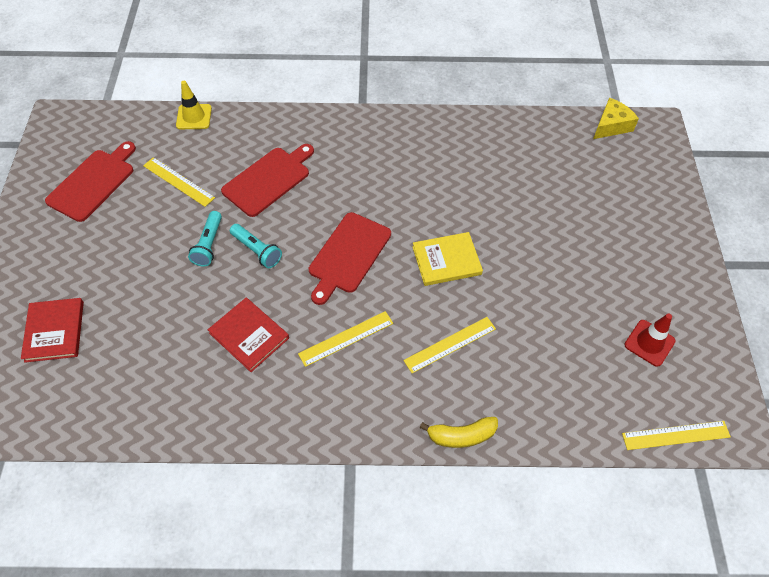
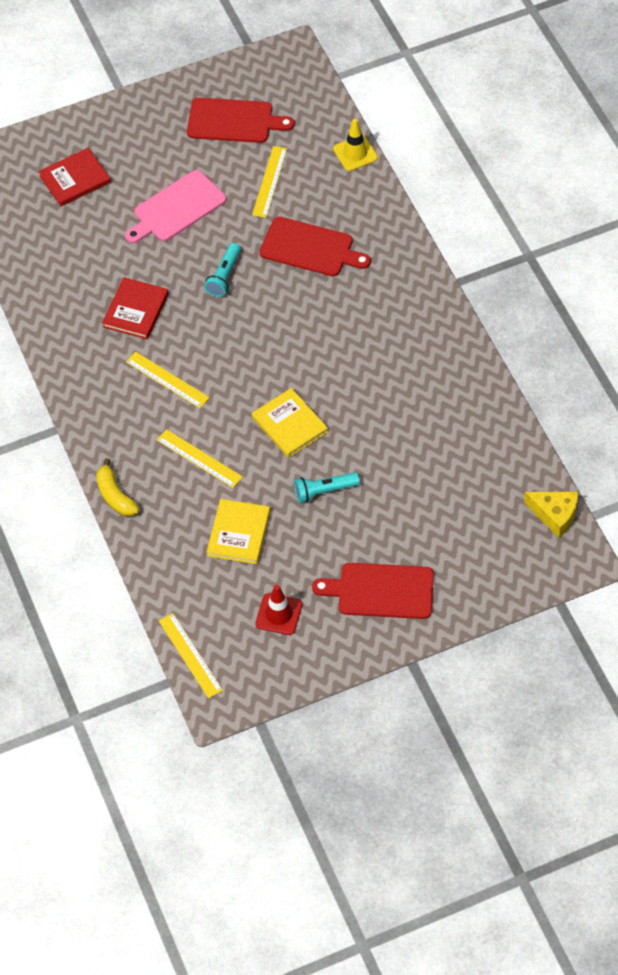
camera: 70 degrees right, 0 degrees up
turquoise flashlight [188,211,222,267] -> turquoise flashlight moved to [294,472,360,503]
red cutting board [309,212,391,305] -> red cutting board moved to [312,563,434,619]
none -> pink cutting board [125,170,226,243]
none -> yellow book [207,499,270,564]

